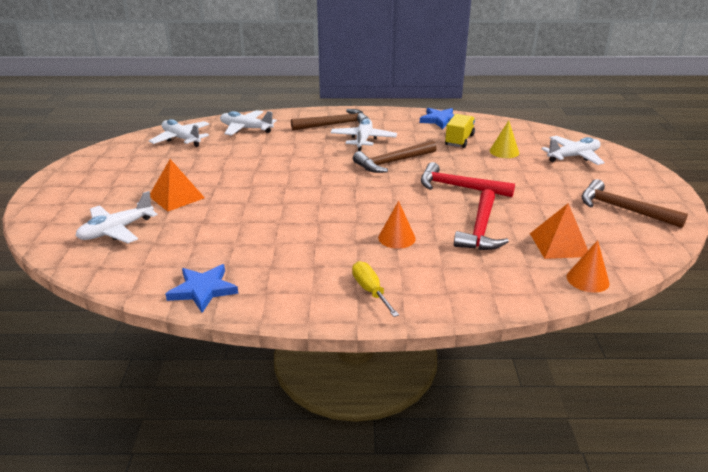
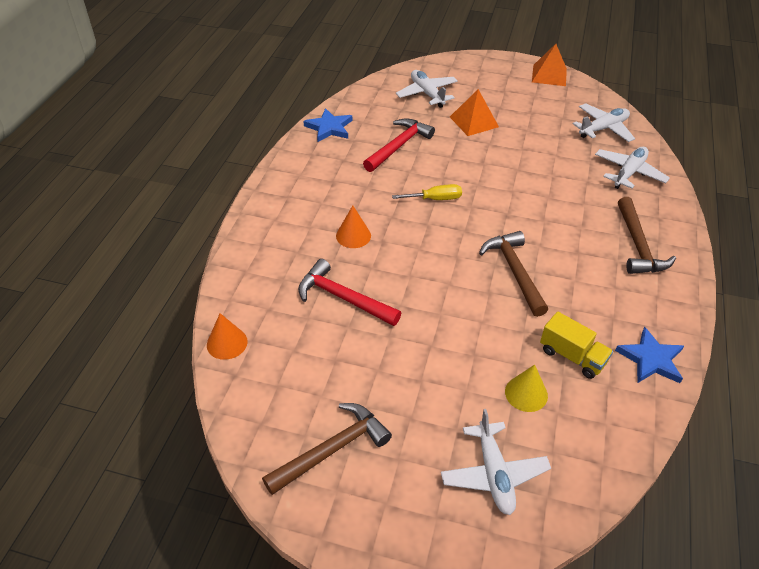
camera: 105 degrees right, 15 degrees up
white plane [330,118,397,151] -> none
yellow screwdriver [352,261,399,317] -> yellow screwdriver moved to [392,184,462,200]
red hammer [421,162,515,197] -> red hammer moved to [363,118,435,172]
orange pyramid [530,203,588,259] -> orange pyramid moved to [532,44,567,86]

